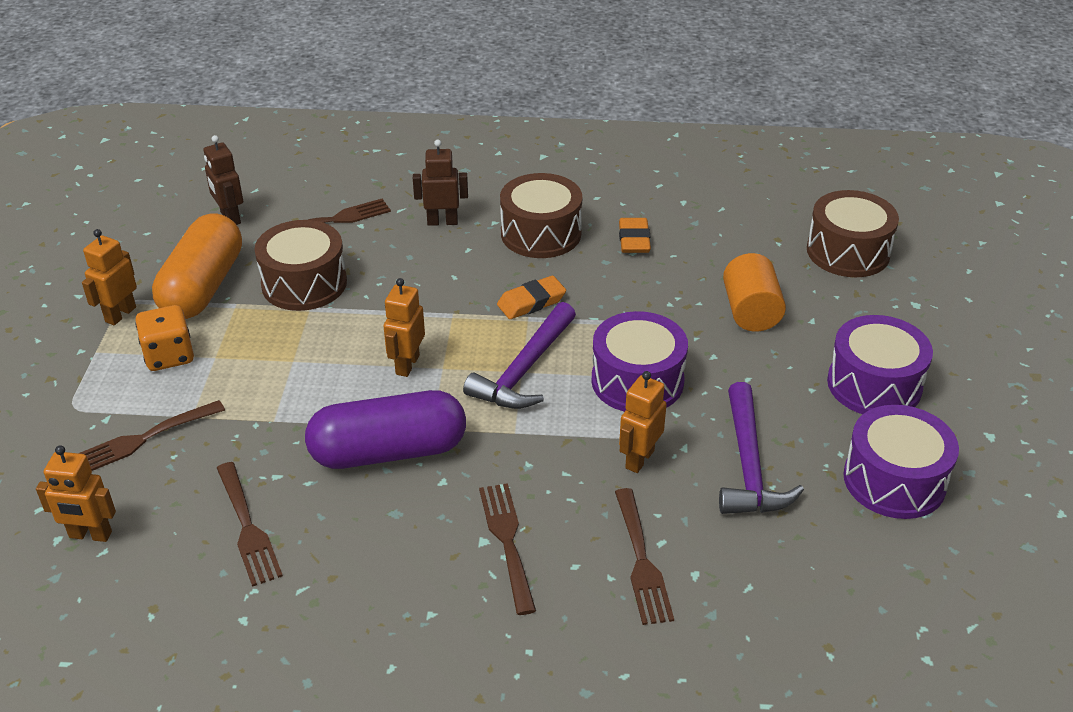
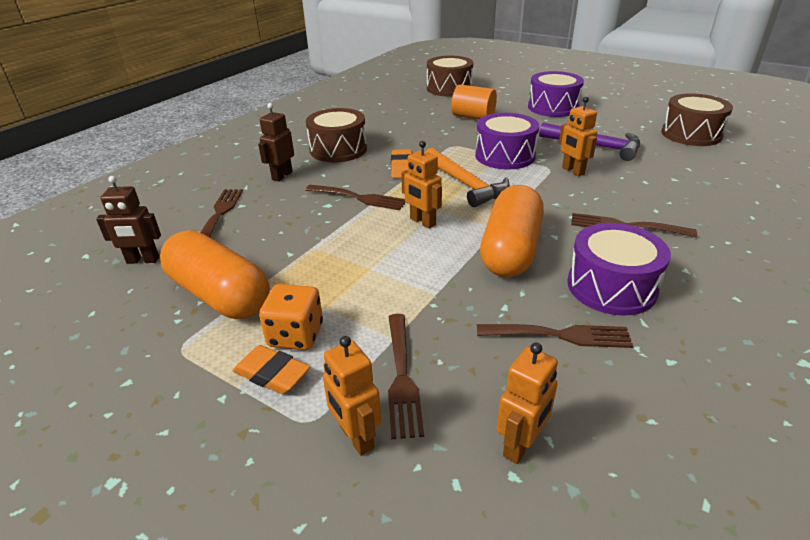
camera: 60 degrees left, 5 degrees down
orange robot [82,229,137,325] -> orange robot moved to [323,336,381,456]
brown drum [254,220,347,311] -> brown drum moved to [661,93,733,146]
purple capsule [305,390,466,469] -> orange capsule [480,185,544,277]
purple hammer [463,302,576,409] -> orange hammer [426,148,510,207]
brown fork [615,488,674,625] -> brown fork moved to [305,185,405,210]
orange eraser [619,218,651,253] -> orange eraser moved to [233,345,310,394]
purple drum [843,405,959,519] -> purple drum moved to [568,223,671,315]

